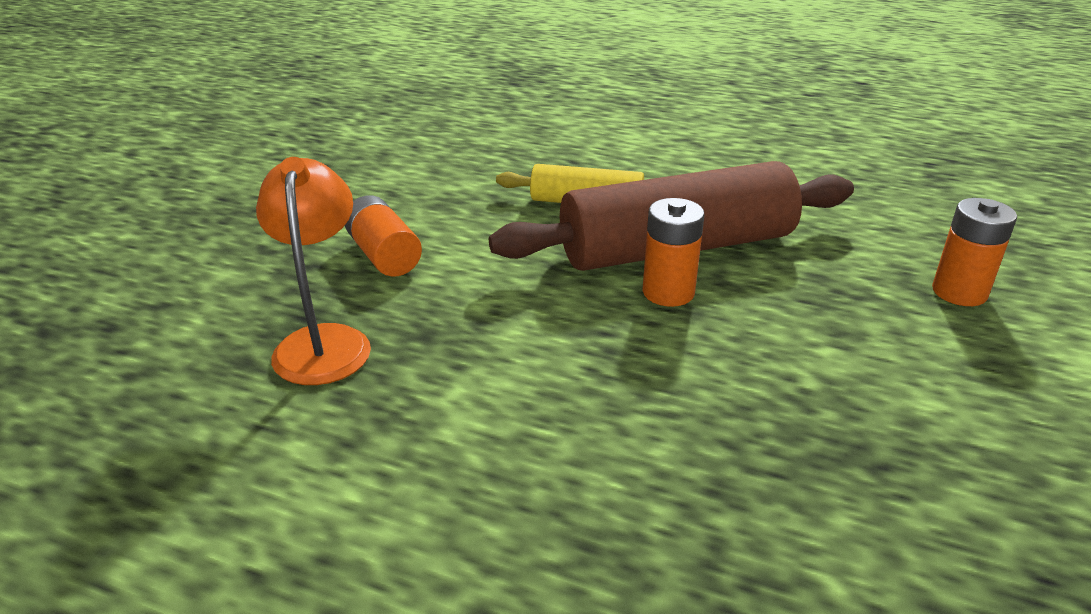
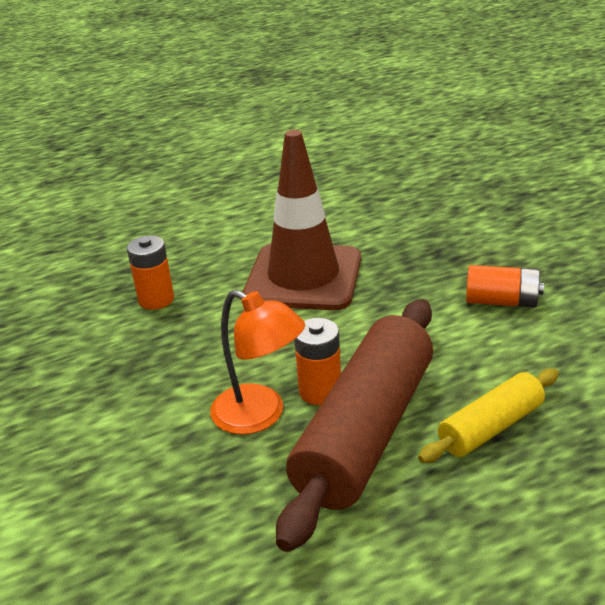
camera: 135 degrees right, 0 degrees up
orange lamp [256,157,371,385] -> orange lamp moved to [210,290,305,435]
orange battery [932,198,1017,306] -> orange battery moved to [127,235,174,310]
none -> brown traffic cone [243,130,361,310]

